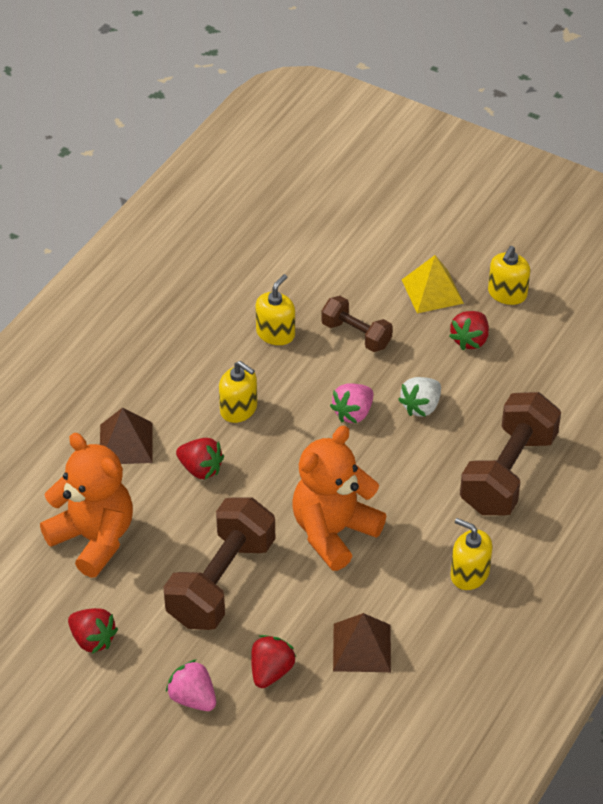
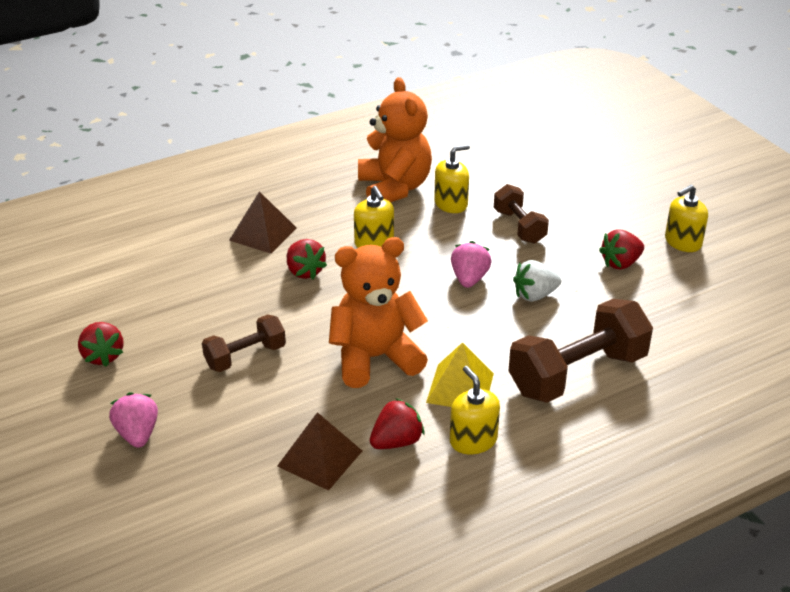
camera: 30 degrees right, 10 degrees down
orange teddy bear [40,433,133,578] -> orange teddy bear moved to [358,77,432,202]
brown dumbbell [163,497,275,630] -> brown dumbbell [202,314,286,372], size x0.57
red strawberry [251,635,296,688] -> red strawberry moved to [370,398,425,449]
pink strawberry [330,383,374,423] -> pink strawberry turned 120 degrees clockwise [451,241,491,288]
yellow pyramid [402,255,464,313] -> yellow pyramid moved to [426,342,494,407]

